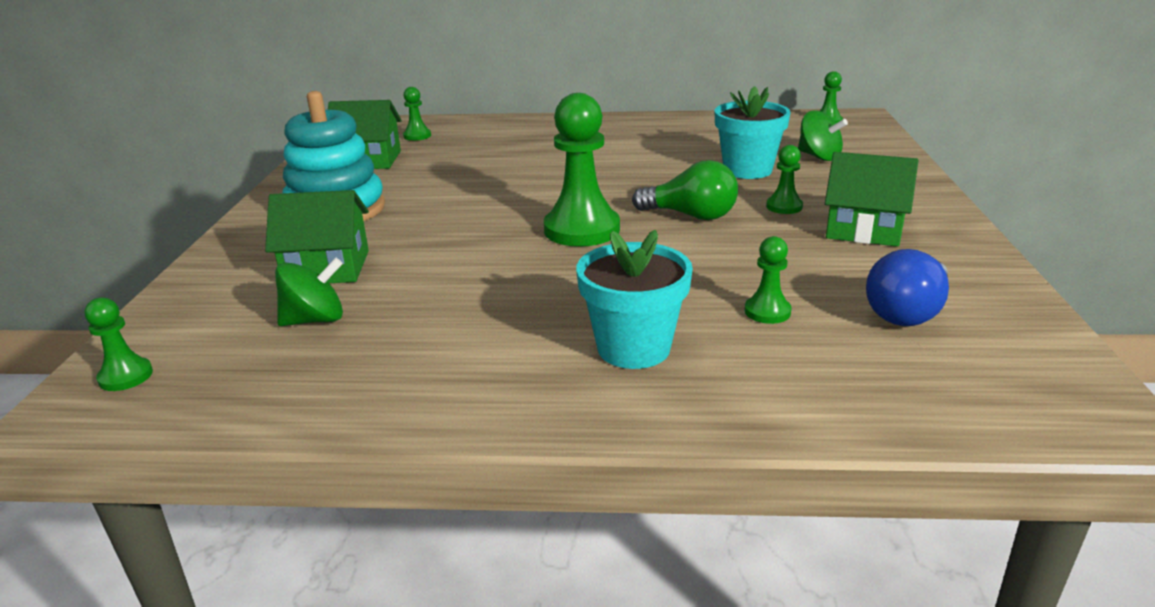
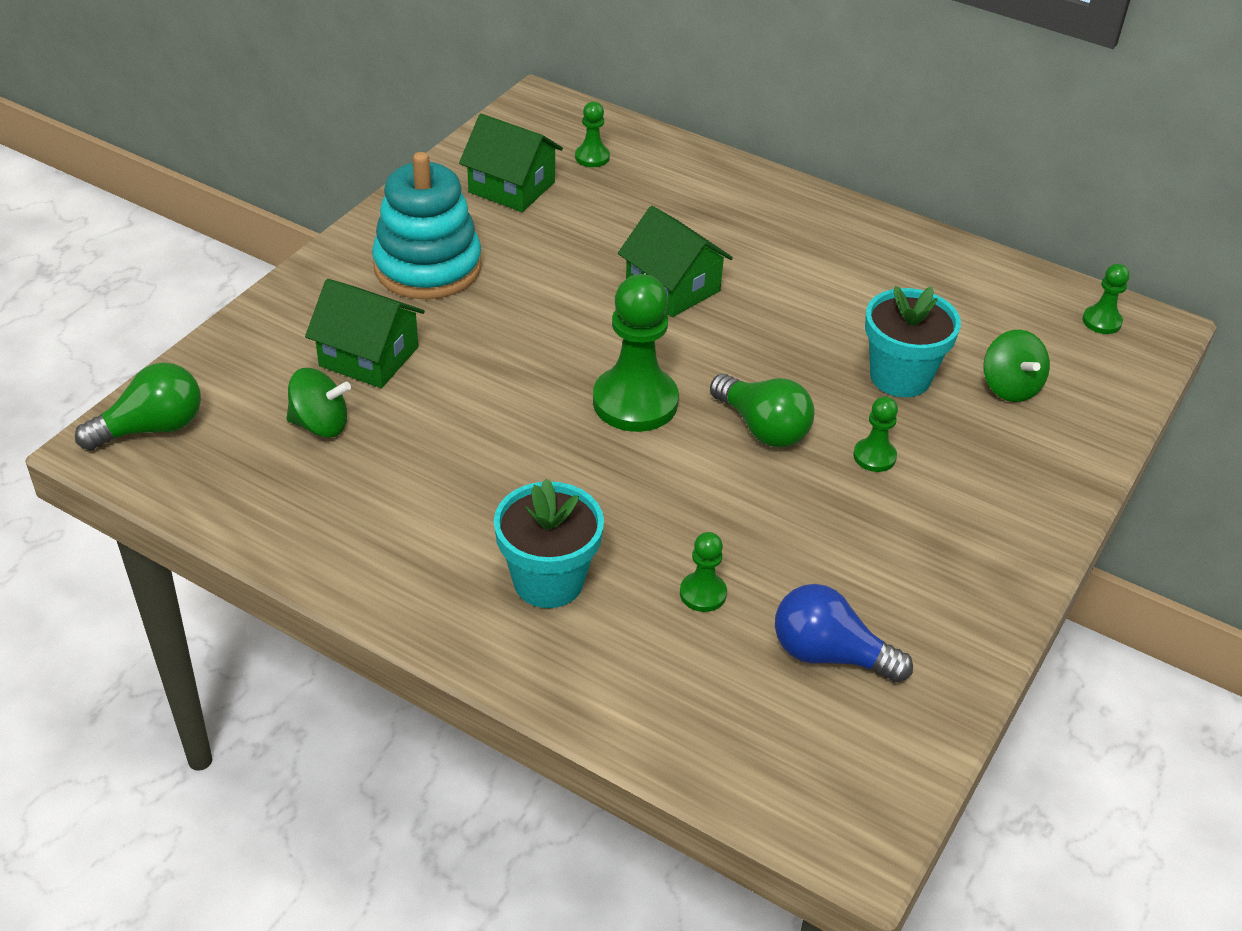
camera: 25 degrees right, 15 degrees up
green pawn [85,297,153,391] -> green light bulb [75,362,201,451]
green house [825,152,918,247] -> green house moved to [618,206,733,317]
blue light bulb [866,249,949,326] -> blue light bulb turned 45 degrees clockwise [775,584,913,683]

